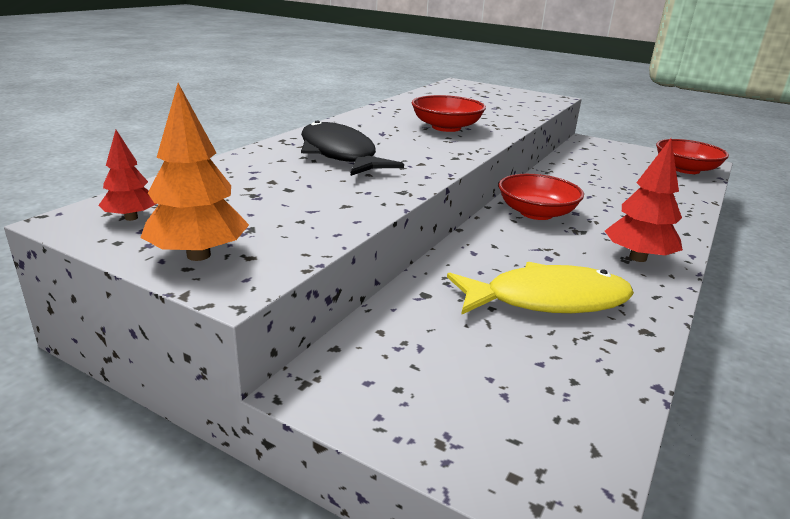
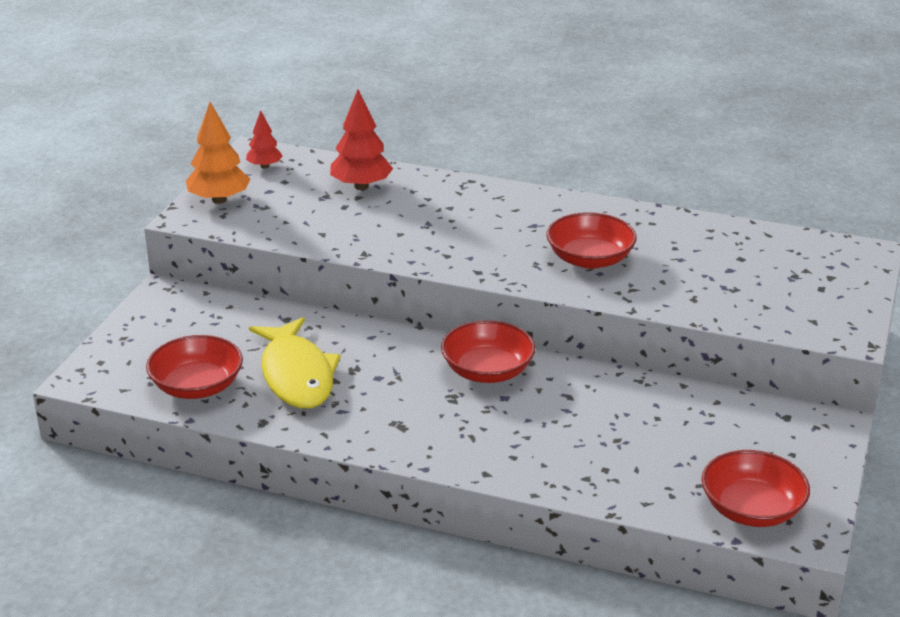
camera: 80 degrees right, 5 degrees up
black fish [301,120,404,176] -> none
red tree [605,138,683,262] -> red tree moved to [330,89,393,190]
none -> red bowl [146,335,243,399]

